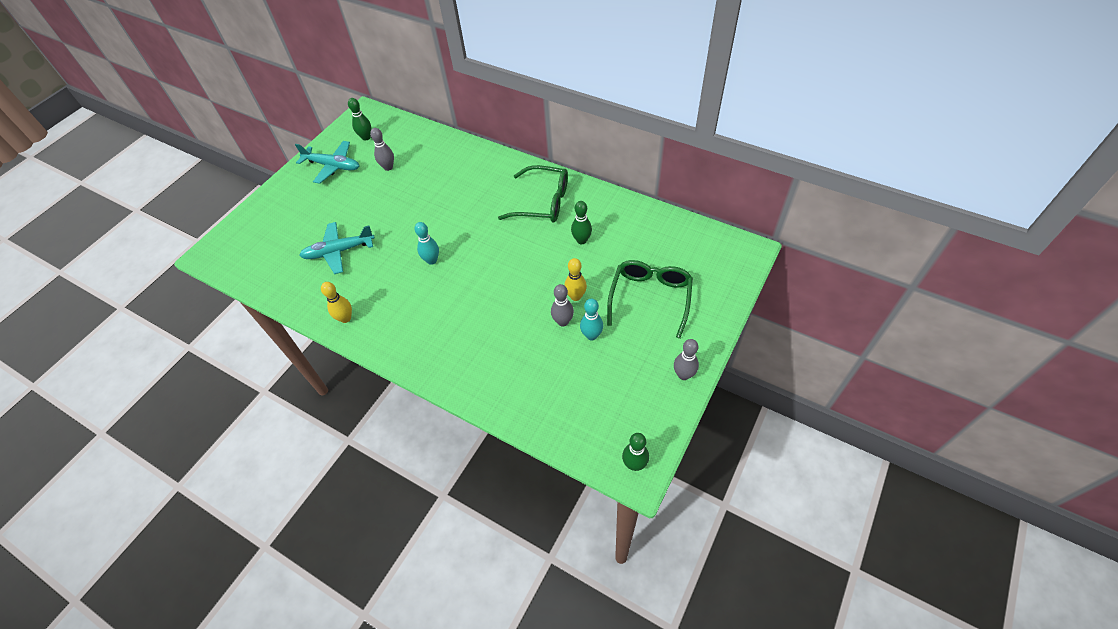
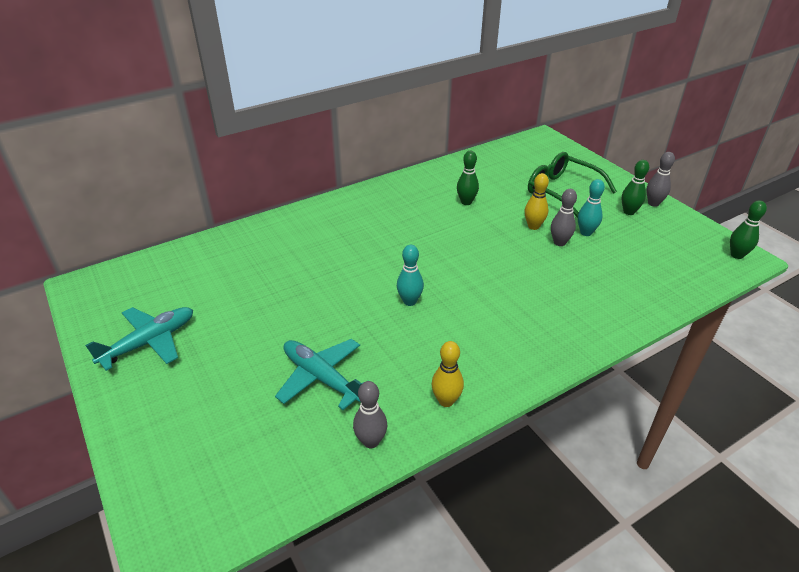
camera: 65 degrees left, 15 degrees down
turquoise plane [299,222,375,274] -> turquoise plane turned 120 degrees clockwise [275,339,369,410]
green bowling pin [348,98,371,141] -> green bowling pin moved to [622,160,649,215]
grey bowling pin [370,128,394,171] -> grey bowling pin moved to [353,381,387,448]
green glasses [498,165,568,223] -> none

